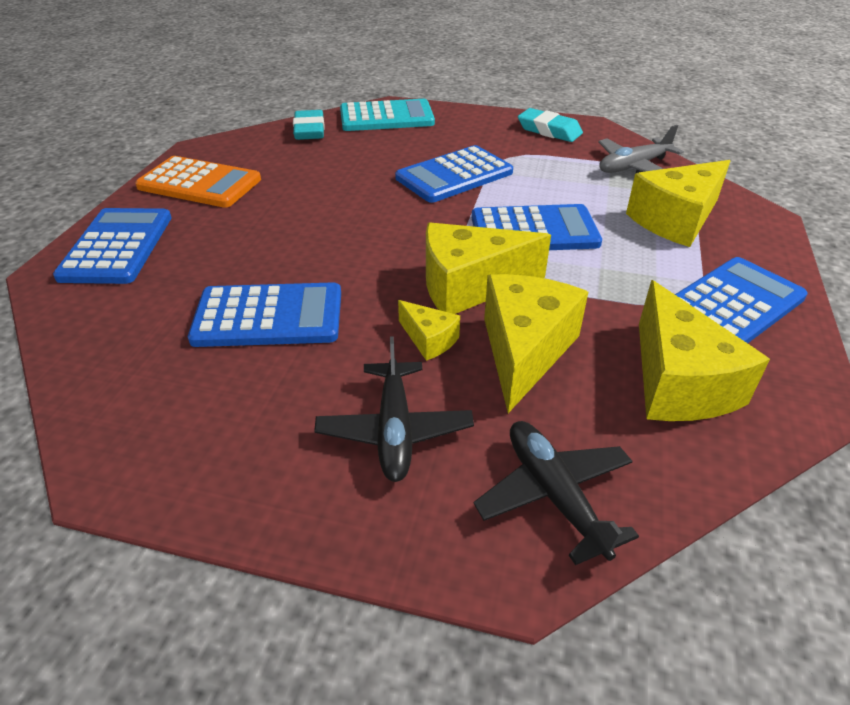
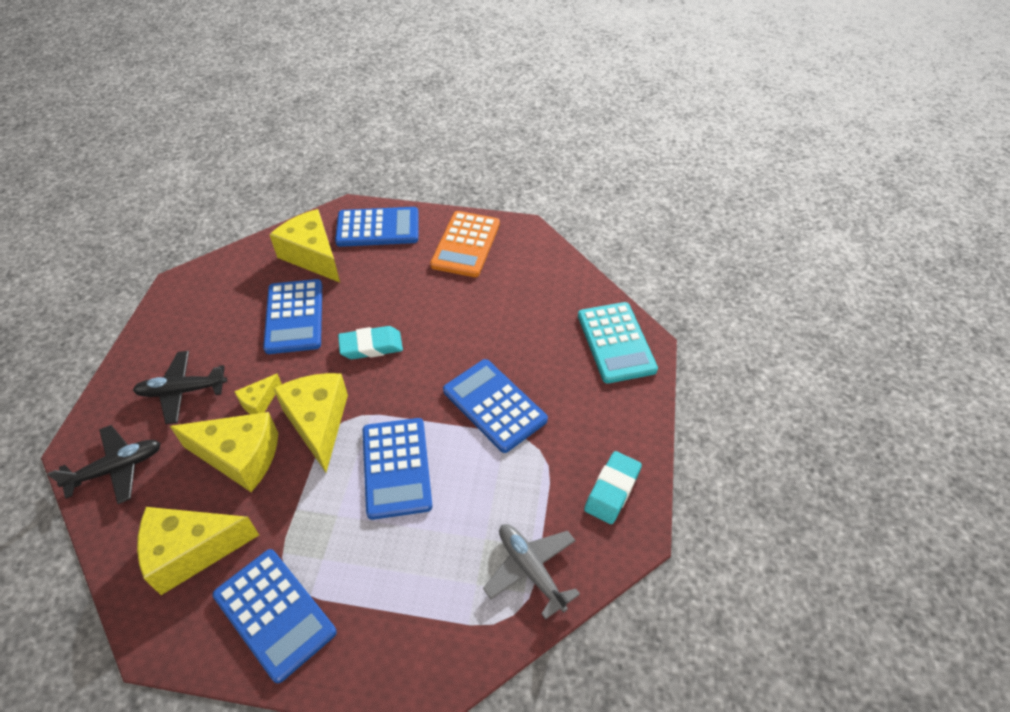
camera: 85 degrees right, 10 degrees up
turquoise eraser [293,110,325,140] -> turquoise eraser moved to [338,326,403,359]
yellow cheese [626,160,730,247] -> yellow cheese moved to [269,209,340,283]

